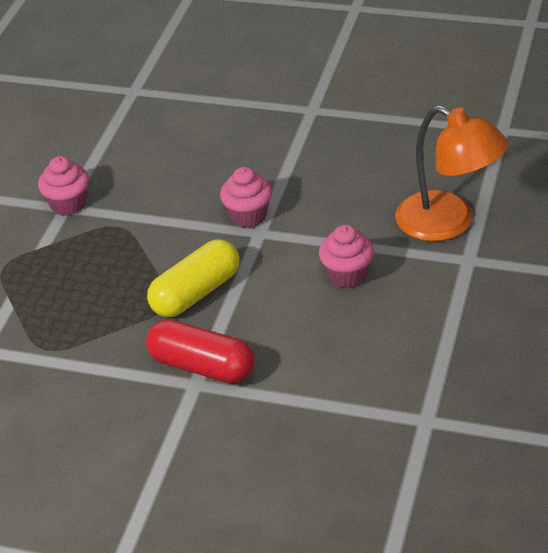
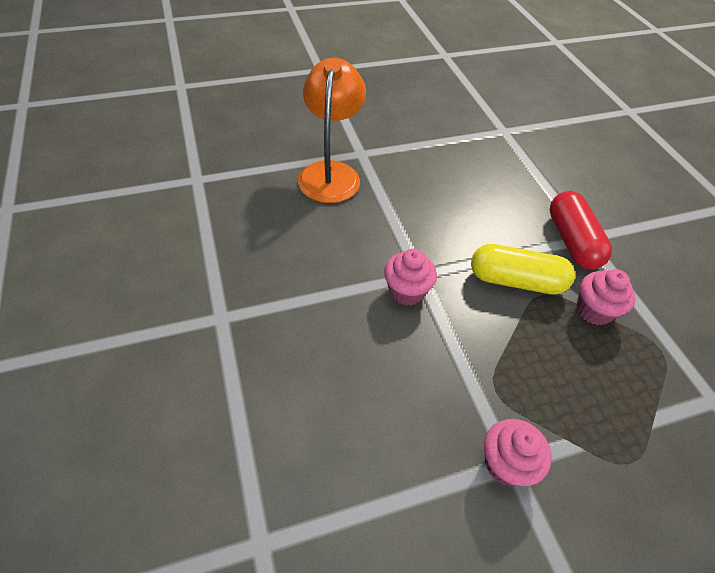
camera: 130 degrees left, 10 degrees up
pink cupcake [319,224,374,288] -> pink cupcake moved to [577,269,635,326]

